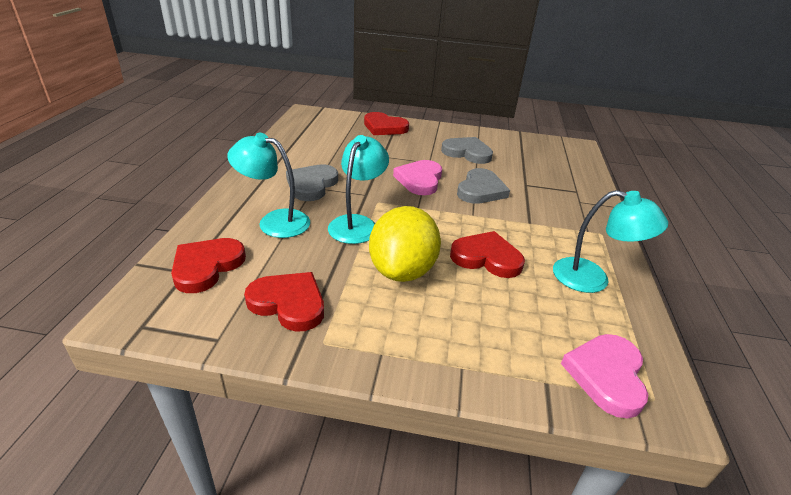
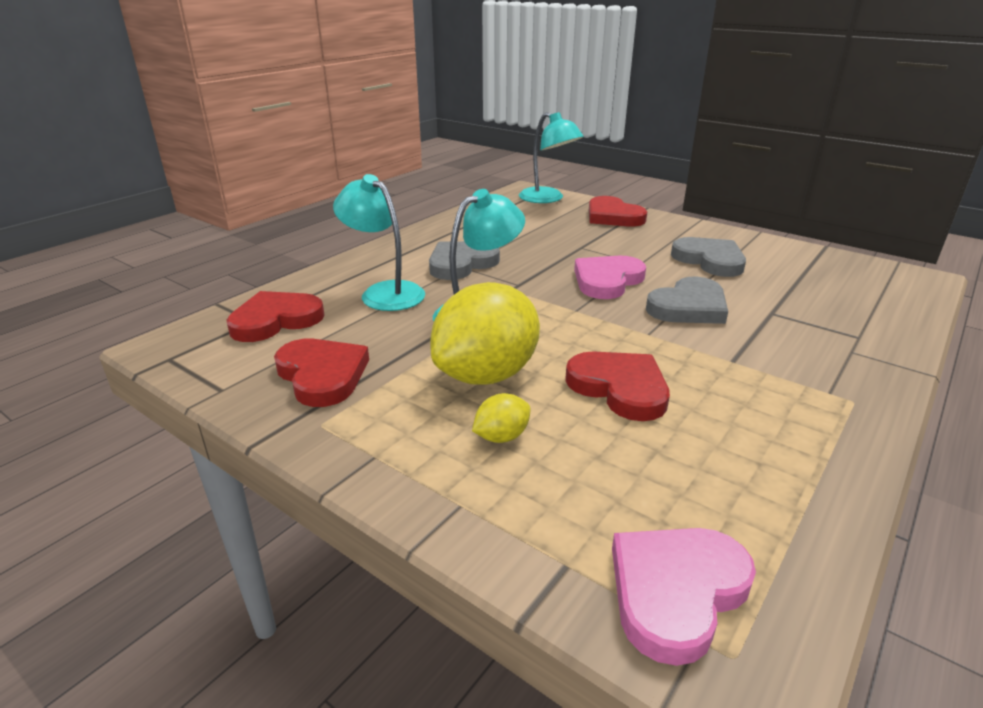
camera: 30 degrees right, 5 degrees down
turquoise lamp [553,190,668,293] -> turquoise lamp moved to [519,112,584,203]
none -> yellow lemon [472,393,530,443]

